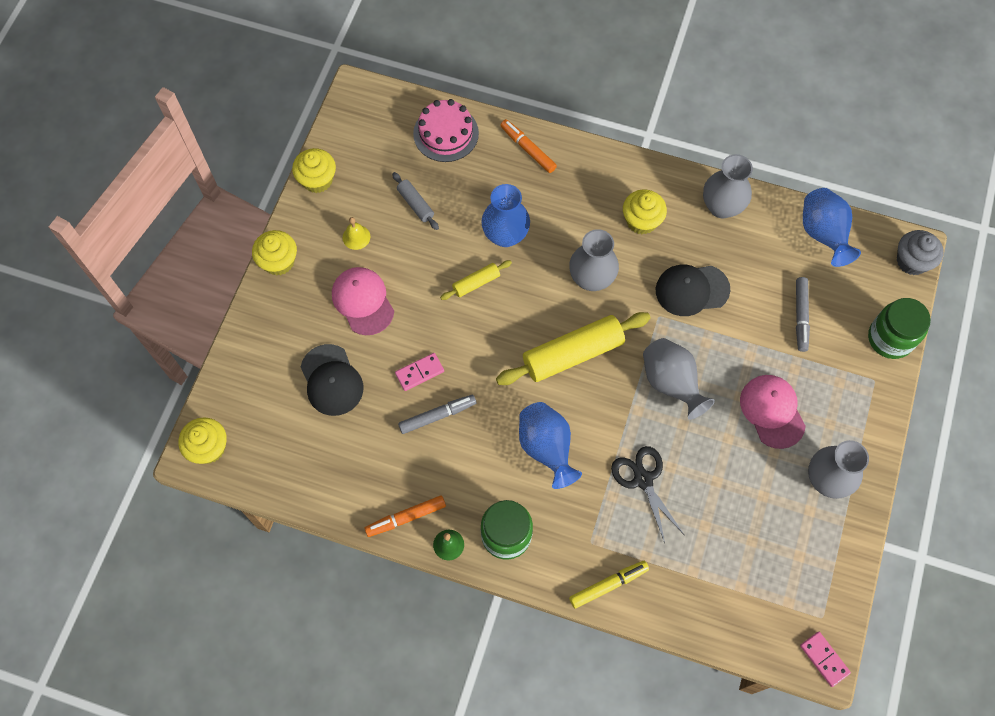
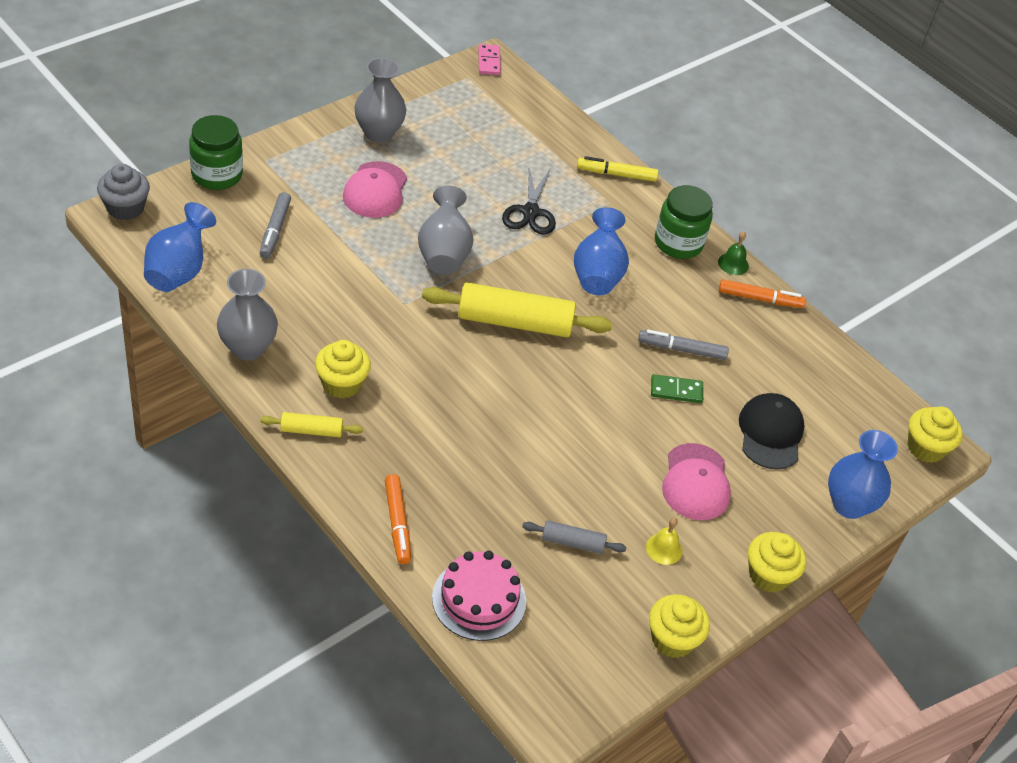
camera: 155 degrees left, 20 degrees down
grey rolling pin [392,172,439,230] -> grey rolling pin turned 75 degrees counterclockwise [522,520,627,554]
pink domino [395,353,444,391] -> green domino [651,374,703,403]
yellow rolling pin [440,260,512,300] -> yellow rolling pin moved to [260,412,363,437]
blue vase [481,184,530,247] -> blue vase moved to [828,430,898,519]
grey vase [569,229,619,291] -> none
black cap [656,265,730,316] -> none
grey marker [796,277,810,352] -> grey marker turned 150 degrees clockwise [260,192,291,259]

